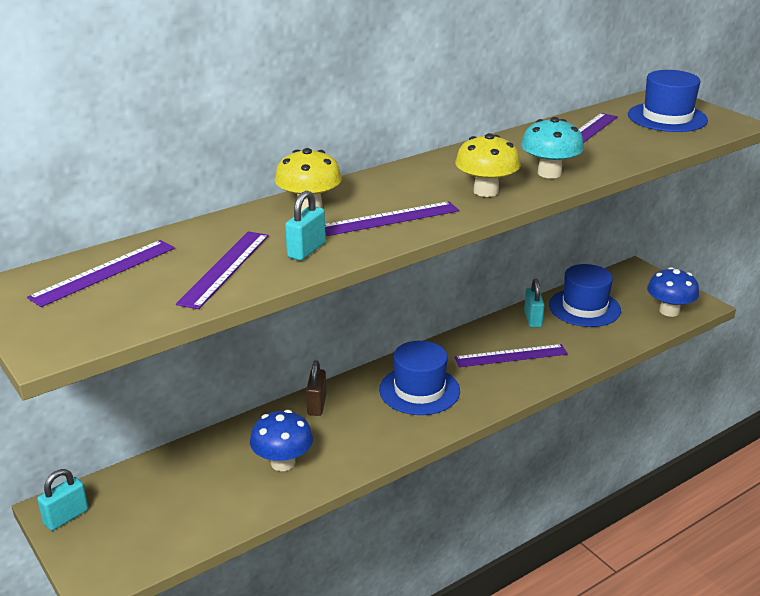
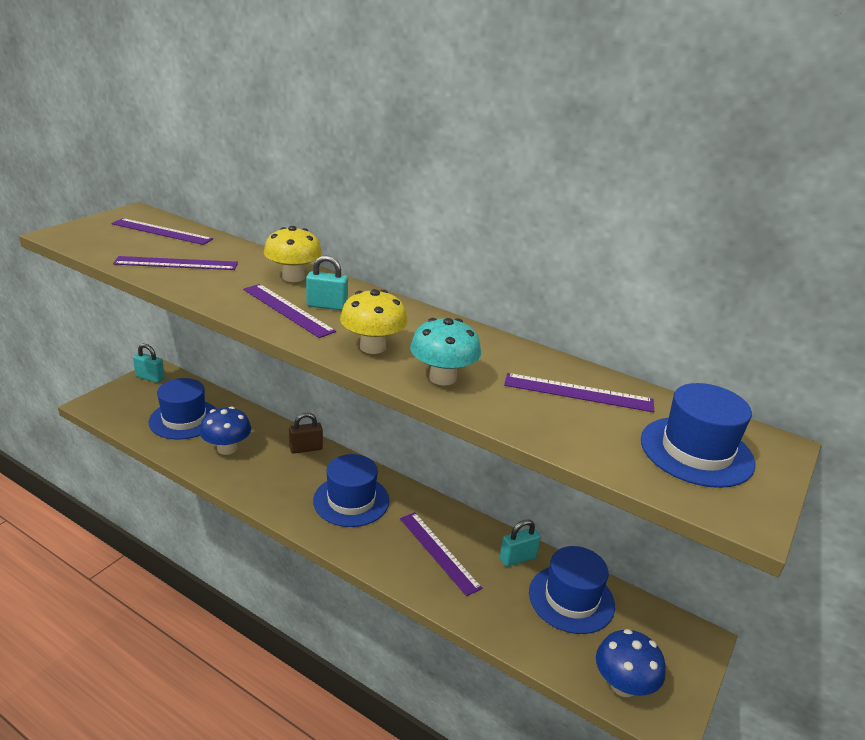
camera: 65 degrees right, 0 degrees up
turquoise padlock [285,191,326,261] -> turquoise padlock moved to [306,255,348,311]
none -> blue hat [148,378,216,440]

